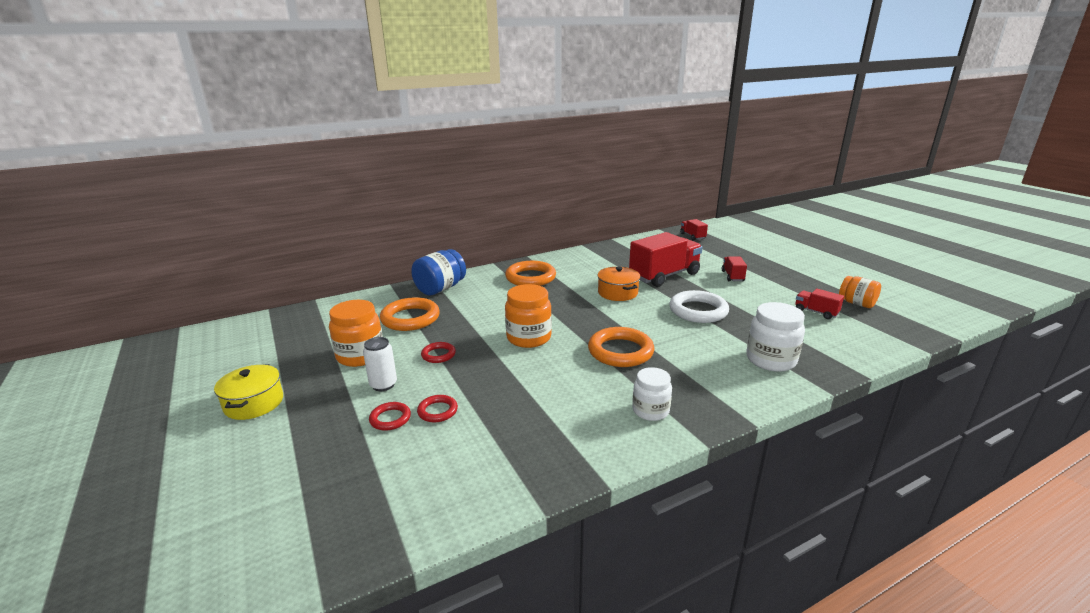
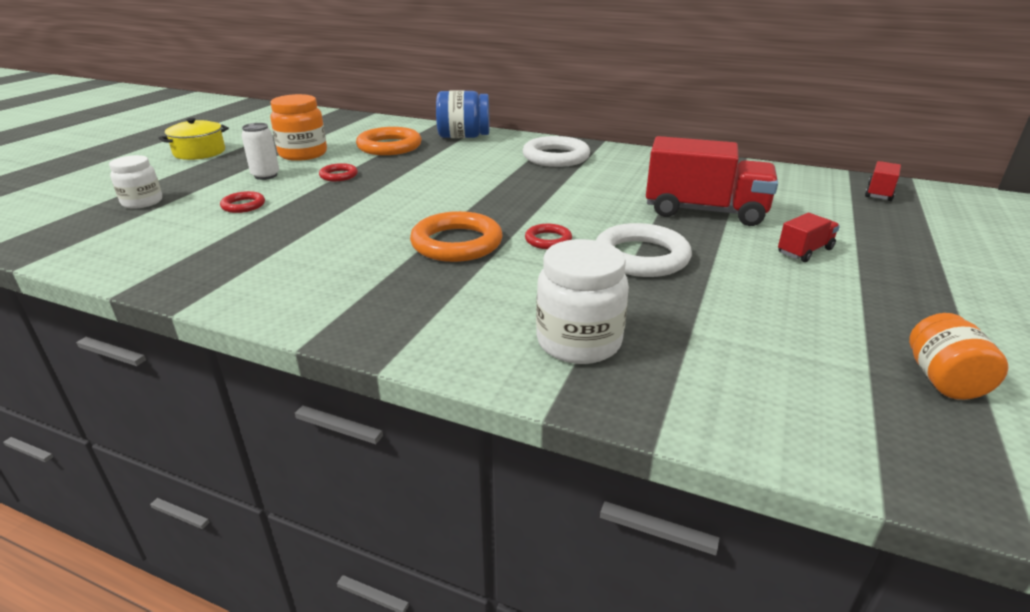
camera: 50 degrees right, 5 degrees up
red ring [369,402,411,431] -> red ring moved to [525,224,572,249]
orange ring [505,261,556,286] -> white ring [523,136,590,167]
orange jar [505,284,552,348] -> none
orange pot [597,267,640,301] -> none
white jar [632,367,672,421] -> white jar moved to [109,155,162,209]
red truck [795,288,844,319] -> none

